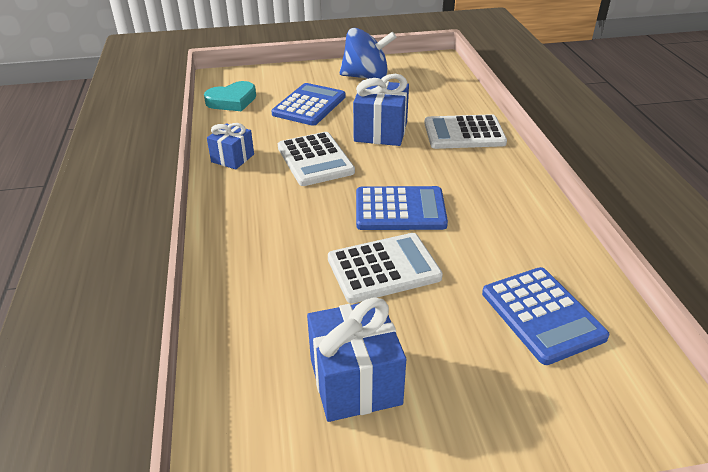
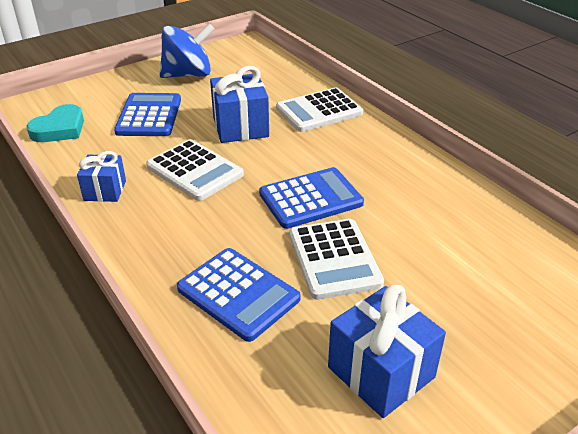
camera: 25 degrees left, 0 degrees up
white calculator [328,233,443,303] -> white calculator turned 120 degrees clockwise [289,219,384,300]
blue calculator [482,267,610,365] -> blue calculator moved to [177,248,301,342]

